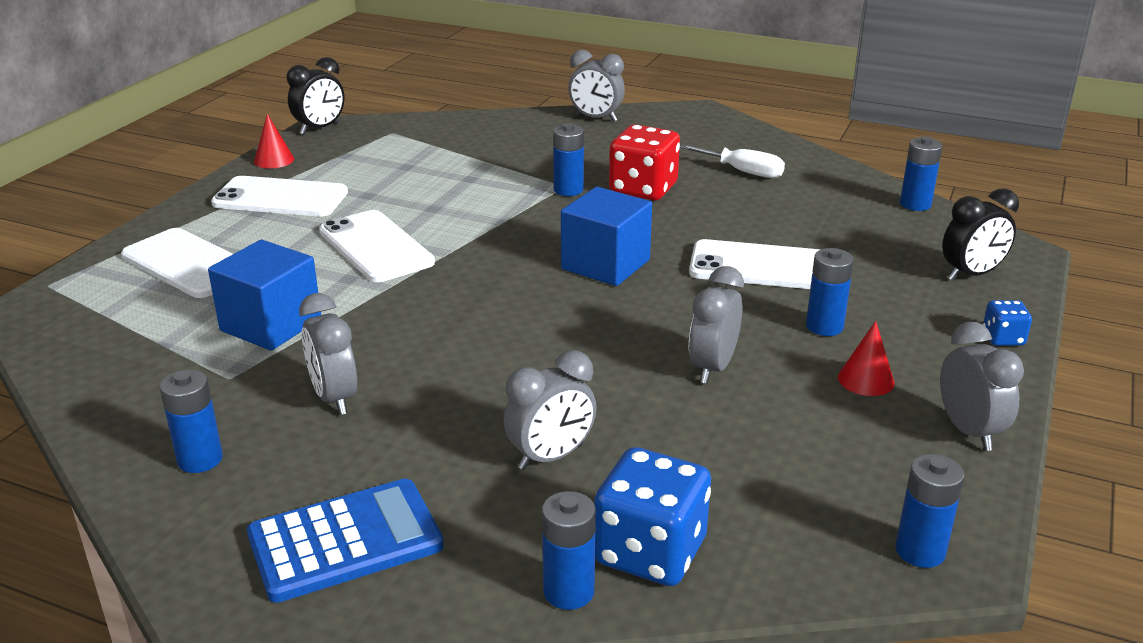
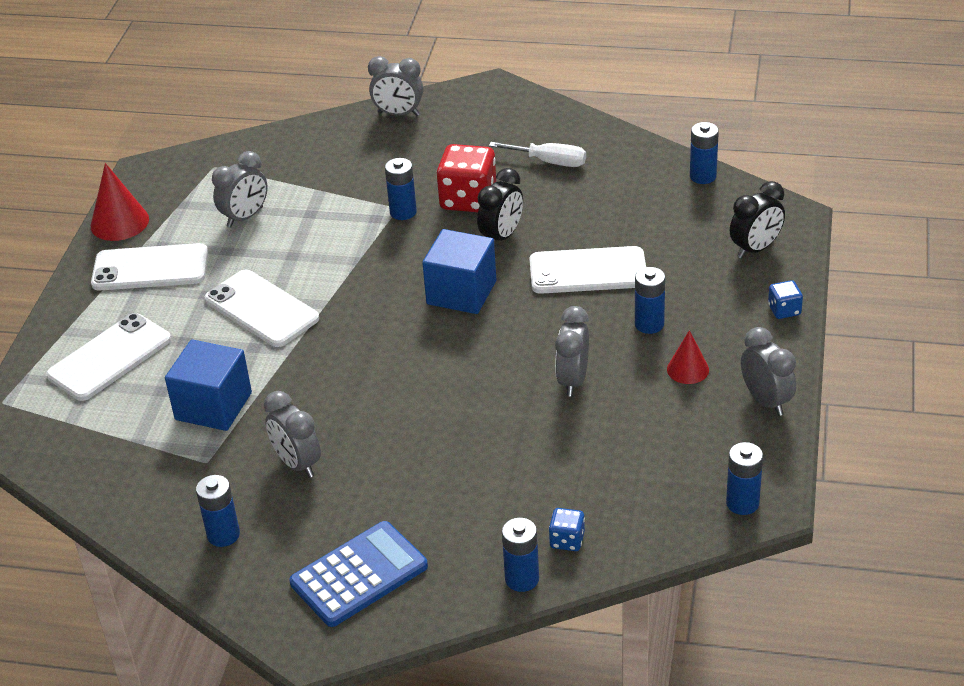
camera: 10 degrees left, 10 degrees up
white phone [121,228,233,298] -> white phone turned 75 degrees counterclockwise [46,313,171,401]
red cone [254,114,294,168] -> red cone [91,163,149,241], size x1.58
black clock [287,57,345,134] -> black clock moved to [477,168,523,244]
grey clock [504,350,597,470] -> grey clock moved to [212,151,268,227]
blue dice [594,447,711,586] -> blue dice [549,508,585,551], size x0.49

